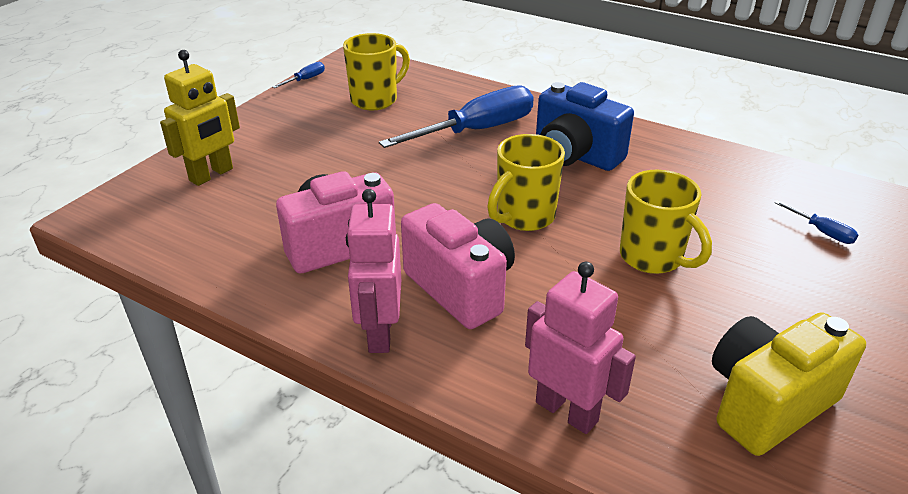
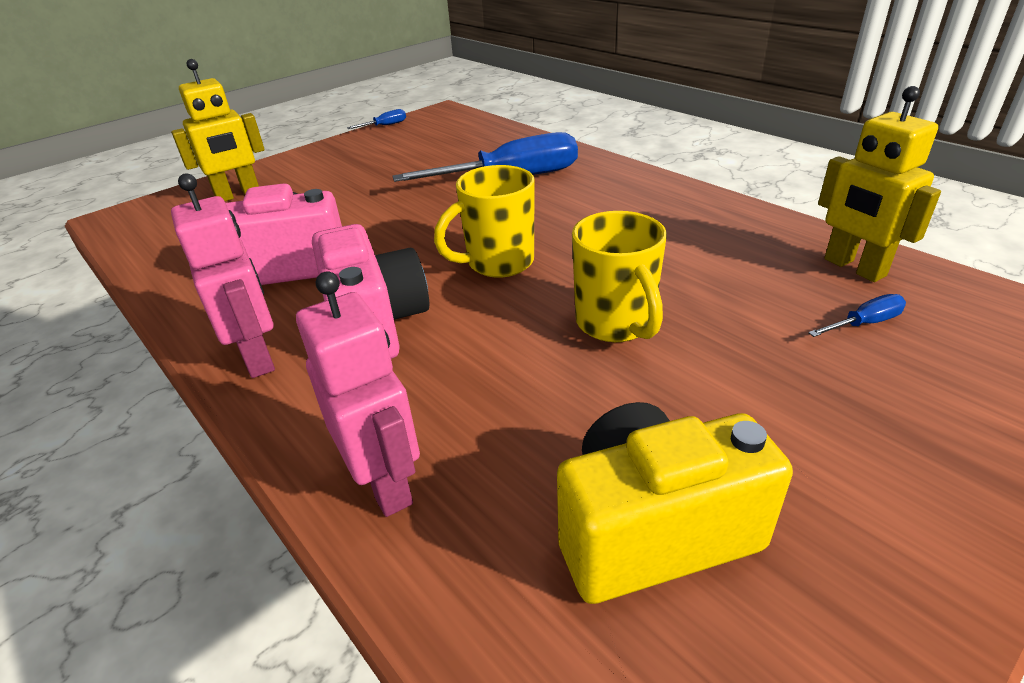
camera: 20 degrees right, 0 degrees up
yellow mug [343,33,410,110] -> none
pink robot [346,189,401,353] -> pink robot turned 135 degrees clockwise [171,174,275,378]
blue camera [536,82,634,171] -> none
blue screwdriver [774,200,858,244] -> blue screwdriver turned 90 degrees counterclockwise [808,294,906,337]
none -> yellow robot [818,86,941,282]

